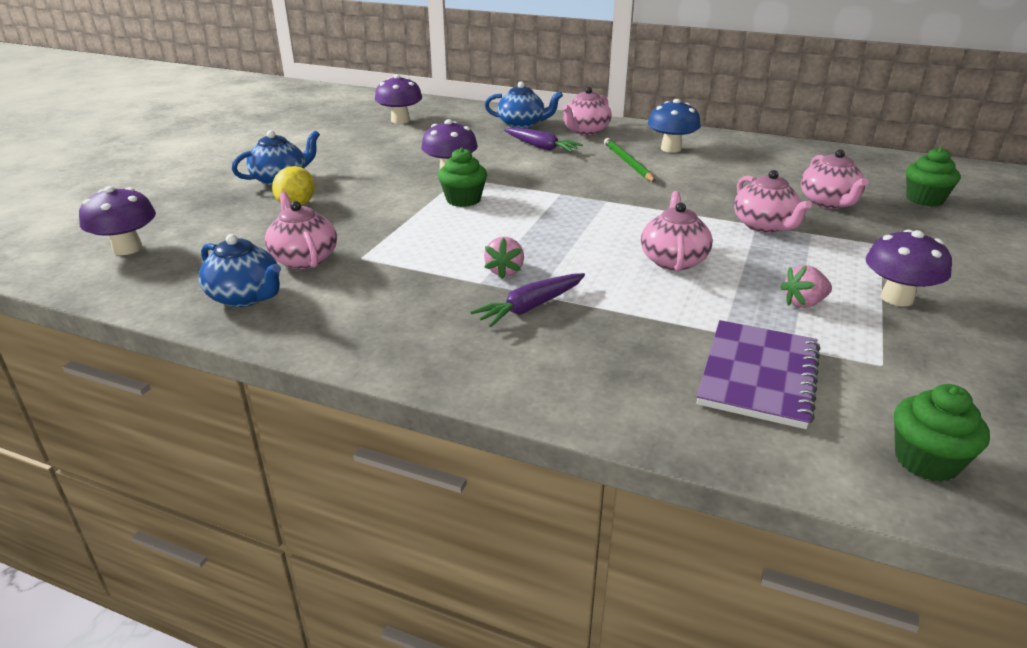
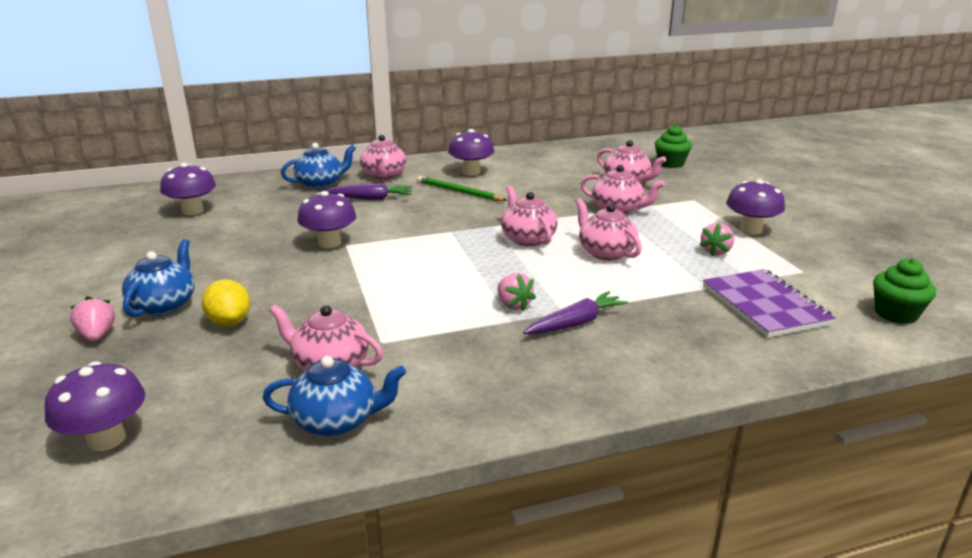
camera: 40 degrees left, 5 degrees down
green cupcake [438,148,487,207] -> none
purple carrot [470,273,585,327] -> purple carrot turned 135 degrees counterclockwise [523,291,628,334]
blue mushroom [648,99,701,153] -> purple mushroom [448,129,494,176]
none -> pink strawberry [70,296,115,341]
none -> pink teapot [501,186,558,247]

